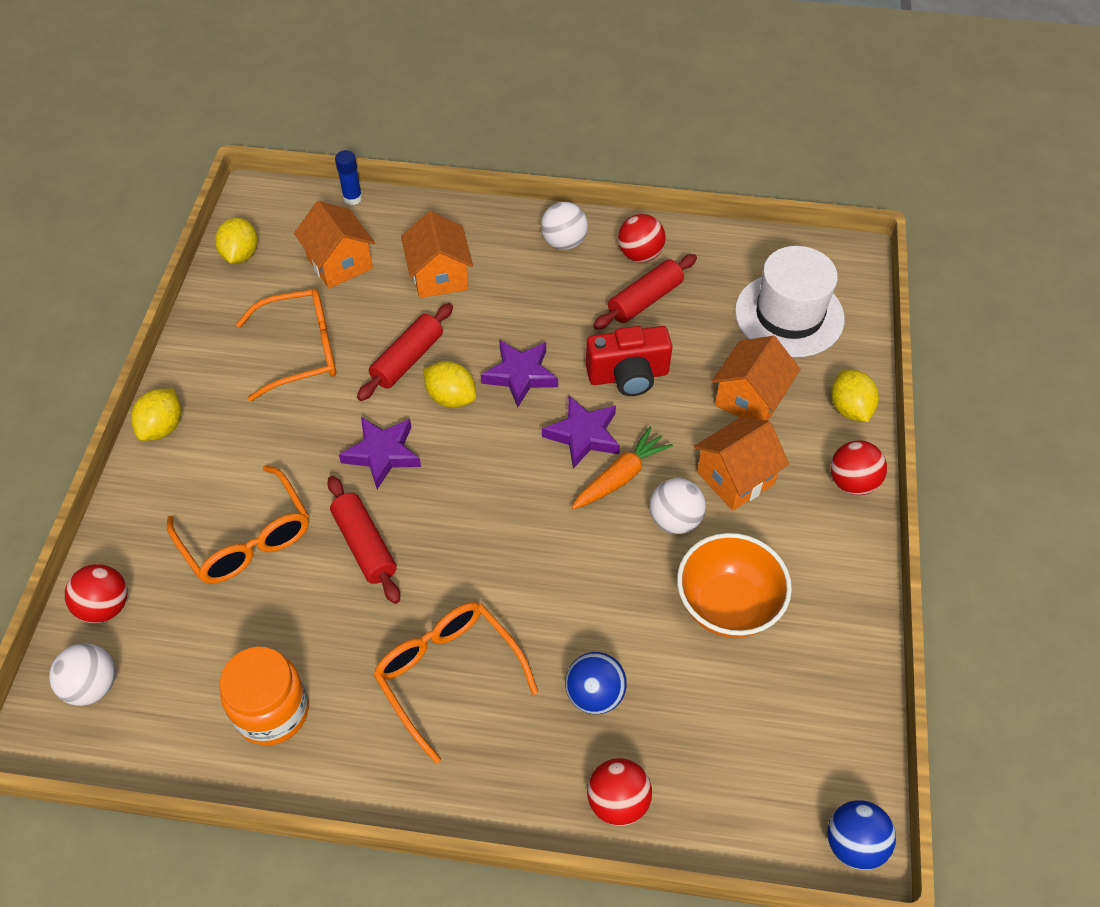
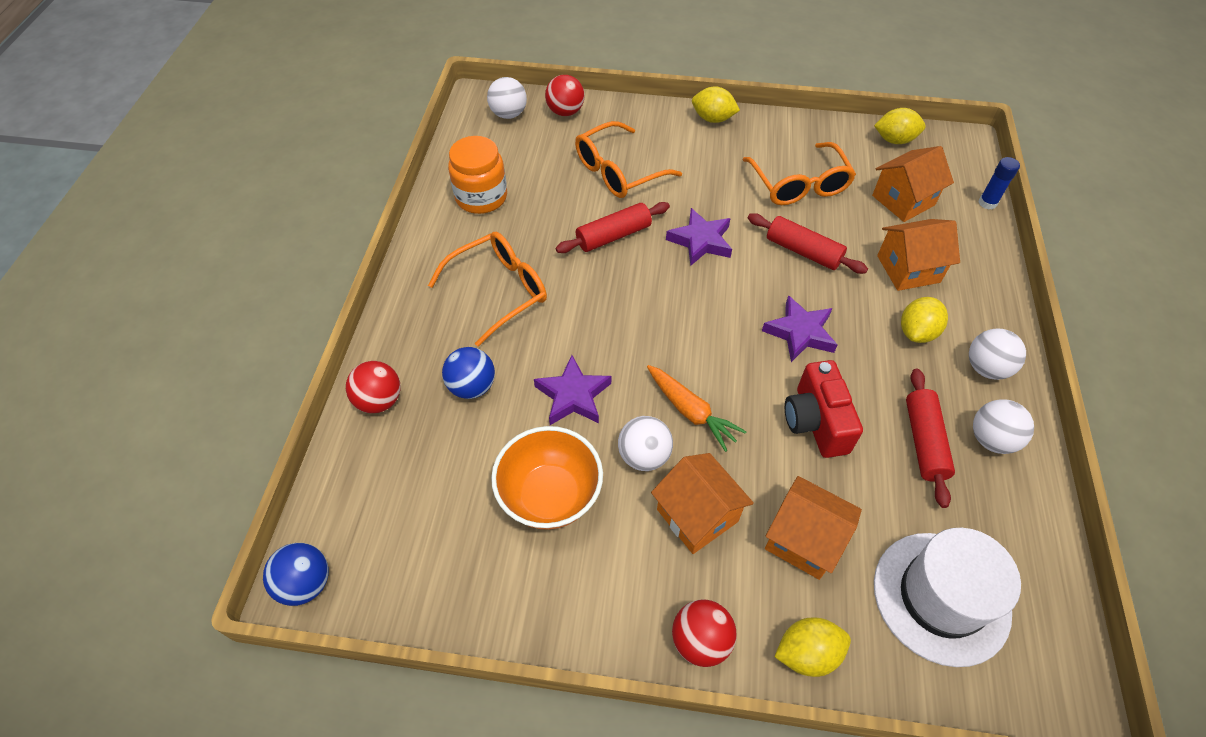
camera: 90 degrees right, 0 degrees up
yellow lemon [423,361,476,408] -> yellow lemon moved to [901,297,948,343]
purple star [542,396,620,469] -> purple star moved to [534,355,611,425]
red rolling pin [593,254,697,330] -> red rolling pin turned 45 degrees clockwise [906,369,955,508]
red ball [618,214,666,262] -> white ball [973,399,1034,454]

